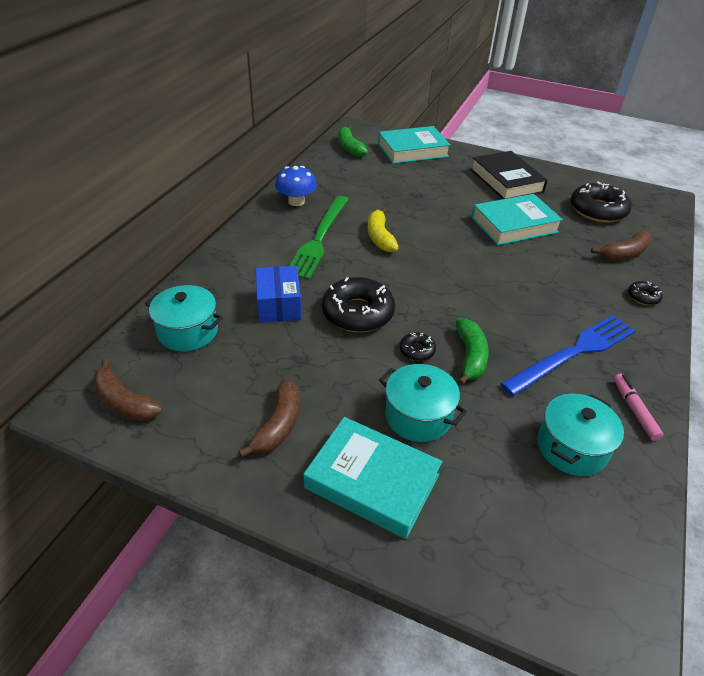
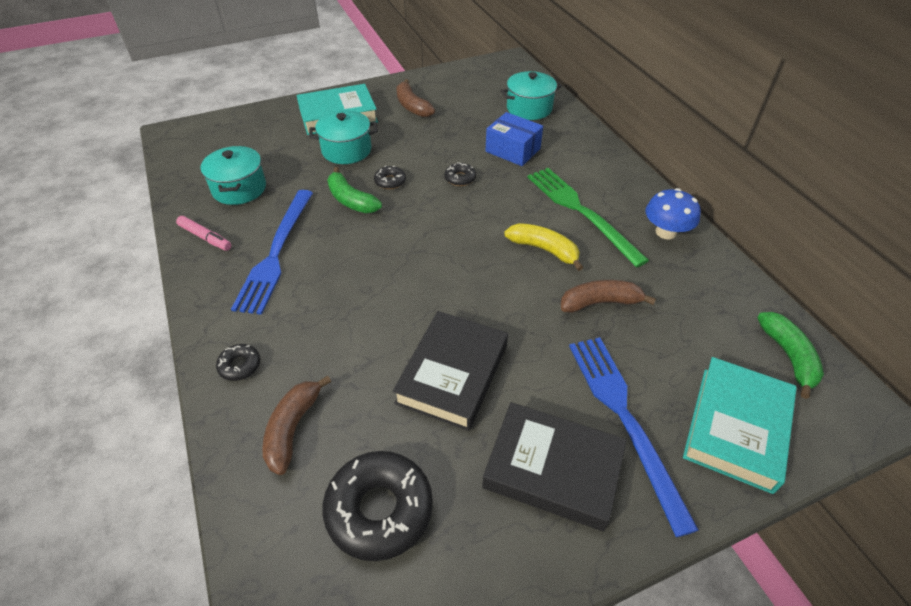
camera: 135 degrees right, 5 degrees up
brown banana [93,359,162,421] -> brown banana moved to [561,280,656,313]
black donut [322,277,395,332] -> black donut [444,163,476,186], size x0.47
green banana [338,126,368,157] -> green banana turned 60 degrees clockwise [757,312,824,399]
turquoise book [471,194,563,245] -> black book [393,311,508,431]
none -> blue fork [569,337,699,537]

